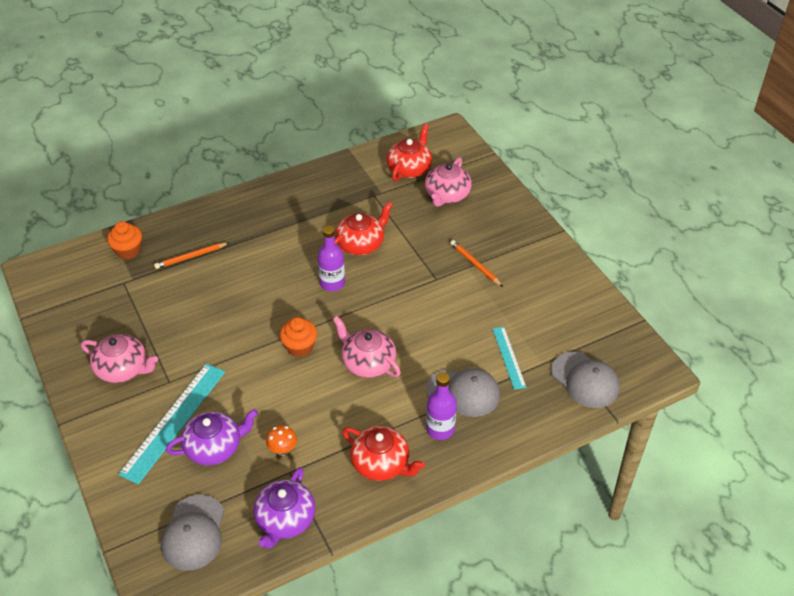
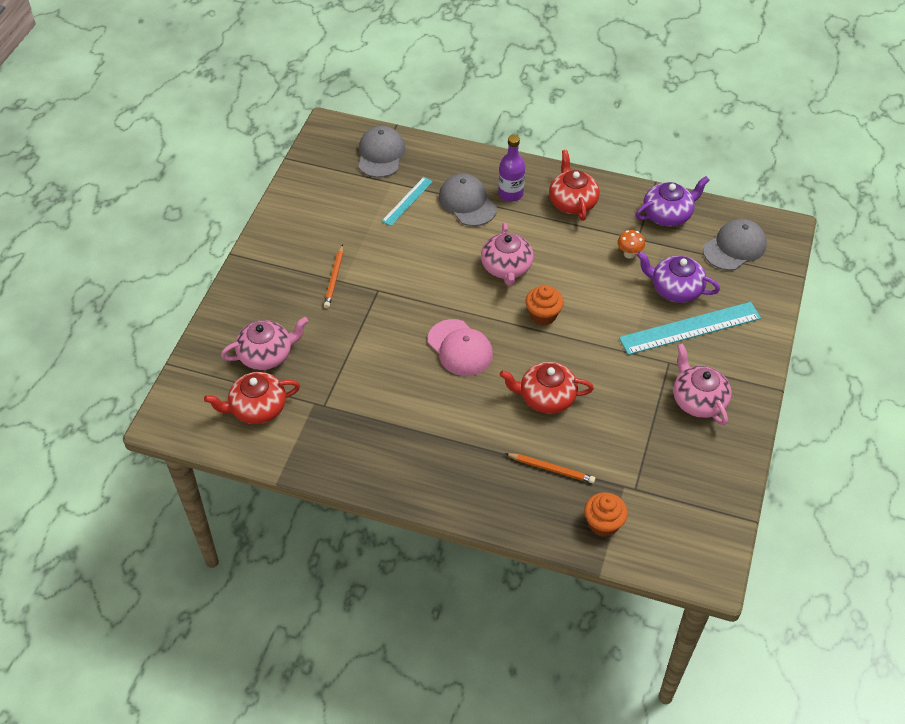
camera: 135 degrees left, 5 degrees up
purple bottle [318,225,345,291] -> pink cap [427,319,493,376]
red teapot [335,202,393,255] -> red teapot moved to [500,362,594,414]

